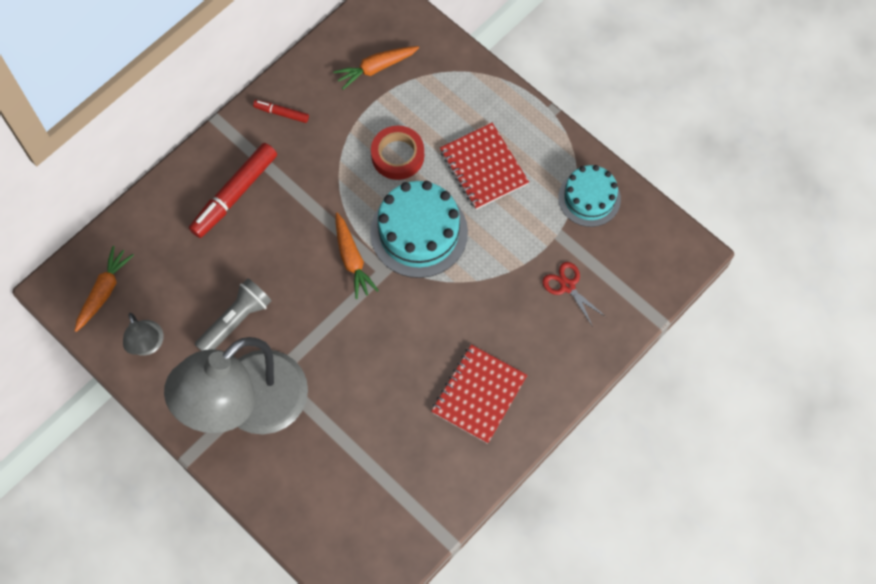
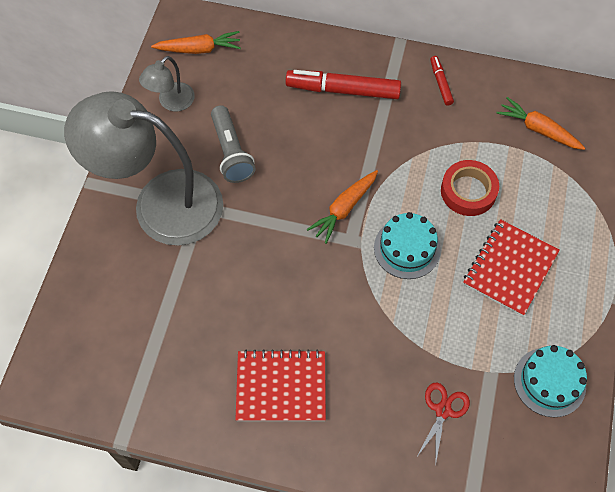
camera: 60 degrees right, 5 degrees down
grey flashlight [195,278,272,351] -> grey flashlight turned 60 degrees clockwise [211,105,256,183]
turquoise cake [370,181,468,278] -> turquoise cake [374,212,441,279], size x0.65

